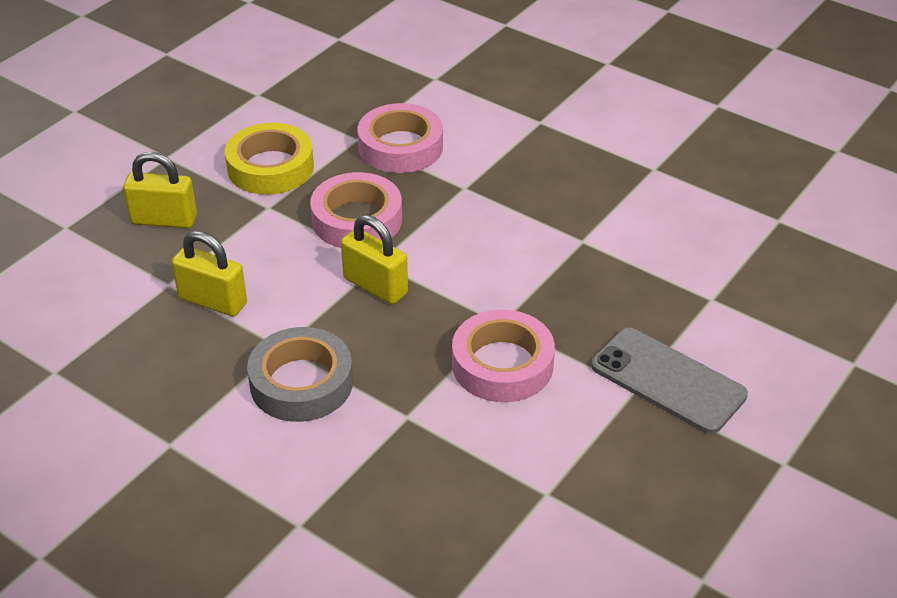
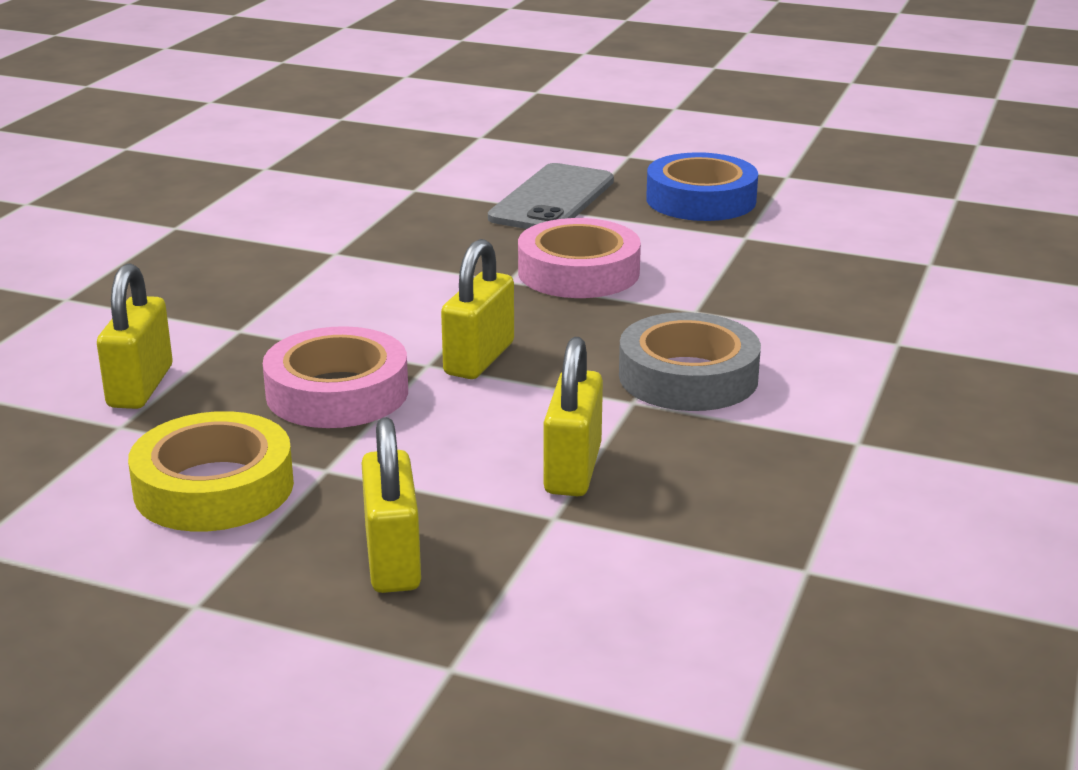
camera: 105 degrees left, 15 degrees down
pink tape [358,103,443,173] -> yellow padlock [97,263,173,409]
none -> blue tape [646,152,758,221]

